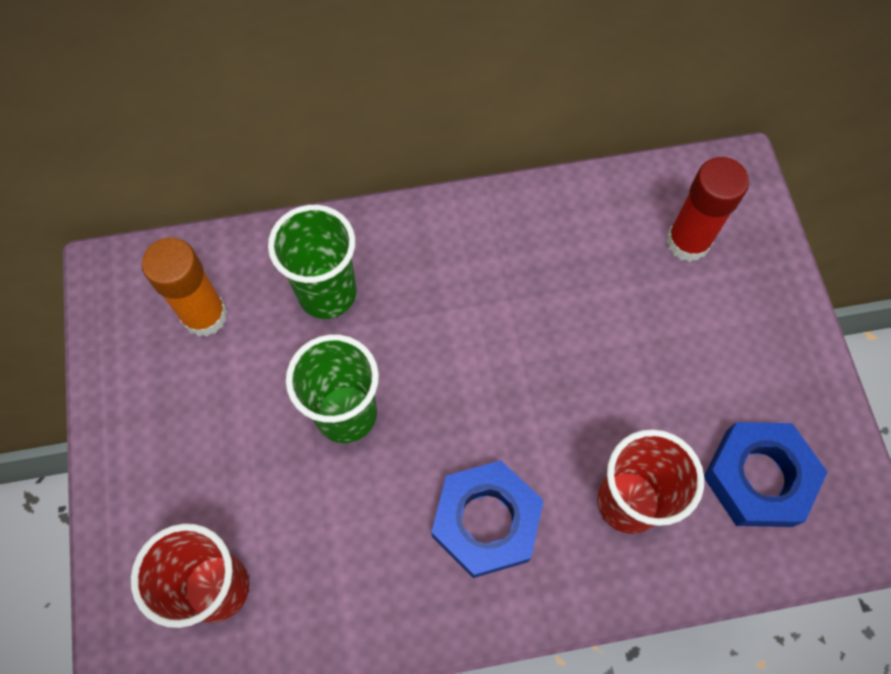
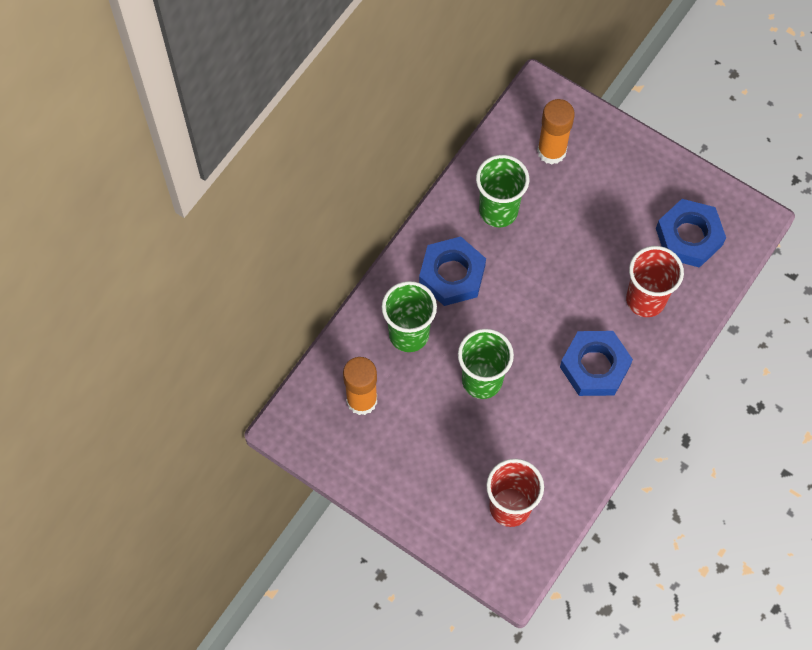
camera: 45 degrees left, 0 degrees up
red glue stick [666,157,749,262] -> orange glue stick [537,99,575,164]
none -> blue nut [419,236,486,306]
none -> green cup [476,155,529,227]

